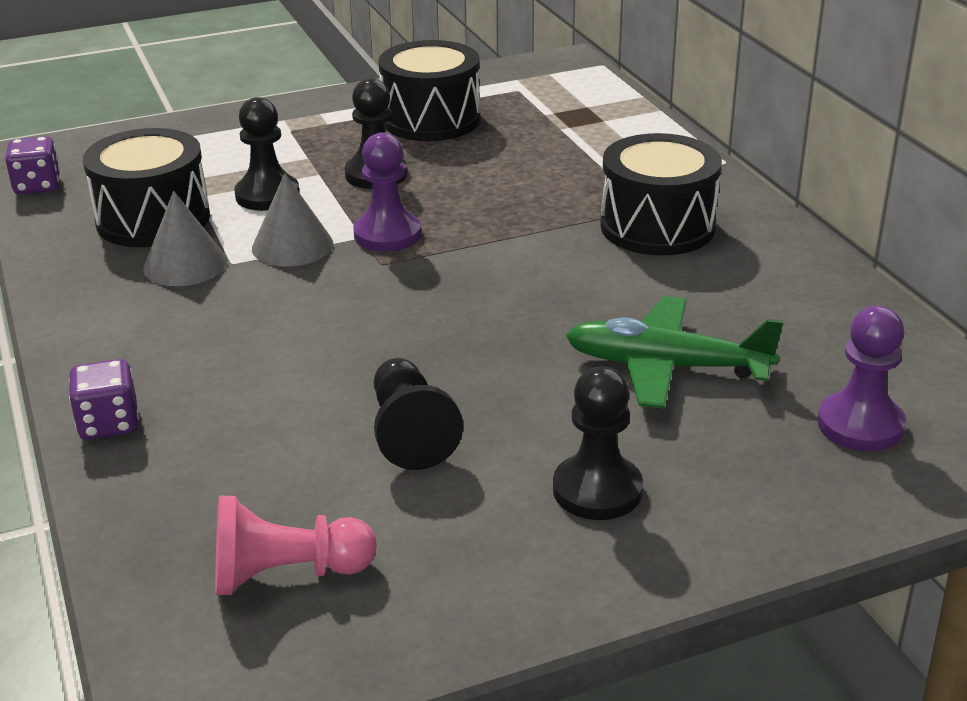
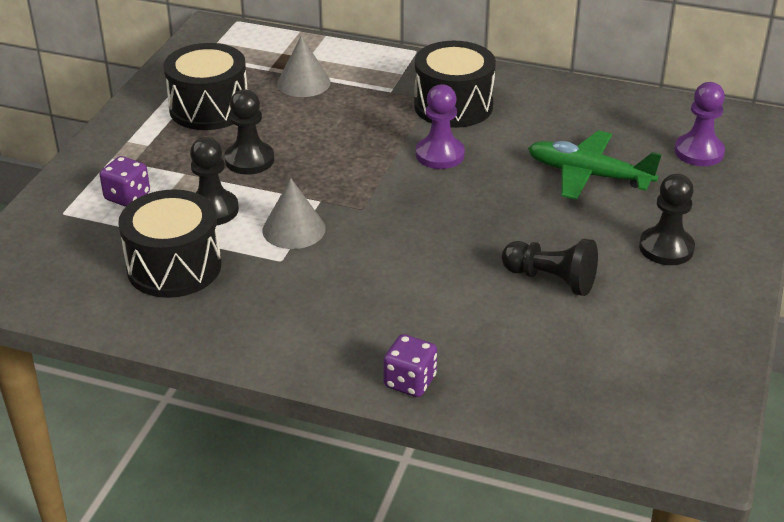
camera: 50 degrees left, 5 degrees up
purple dice [5,136,60,194] -> purple dice moved to [100,156,150,207]
grey cone [143,191,227,286] -> grey cone moved to [277,36,331,97]
pink pawn [215,496,377,595] -> none
purple pawn [353,132,421,252] -> purple pawn moved to [416,84,465,169]
green plane [566,296,783,409] -> green plane turned 60 degrees clockwise [528,130,662,200]

